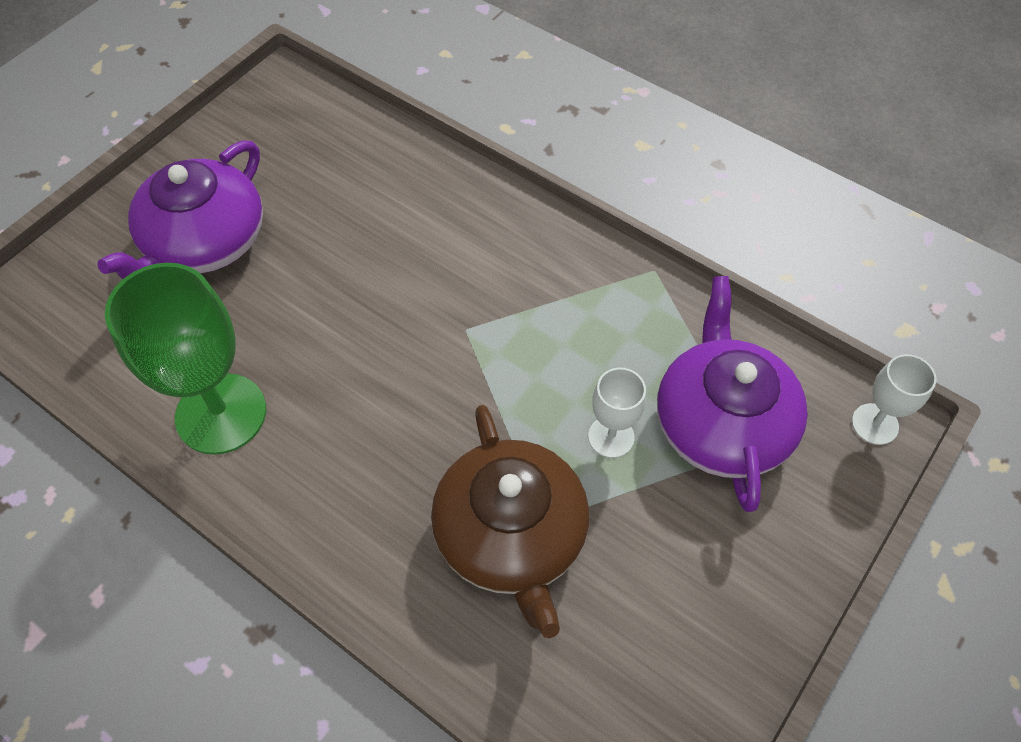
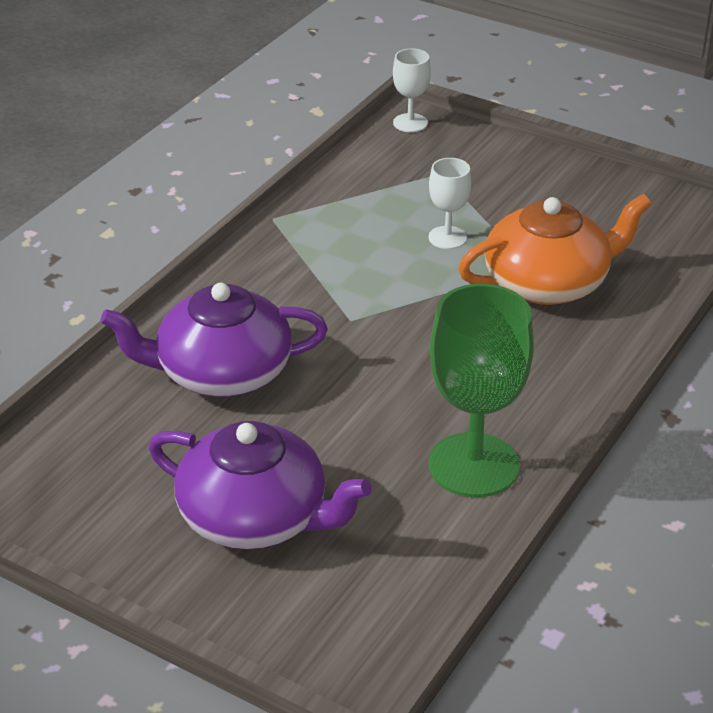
camera: 95 degrees left, 20 degrees down
brown teapot [431,405,589,638] -> orange teapot [458,194,652,305]
purple teapot [657,276,808,512] -> purple teapot moved to [100,283,328,397]

